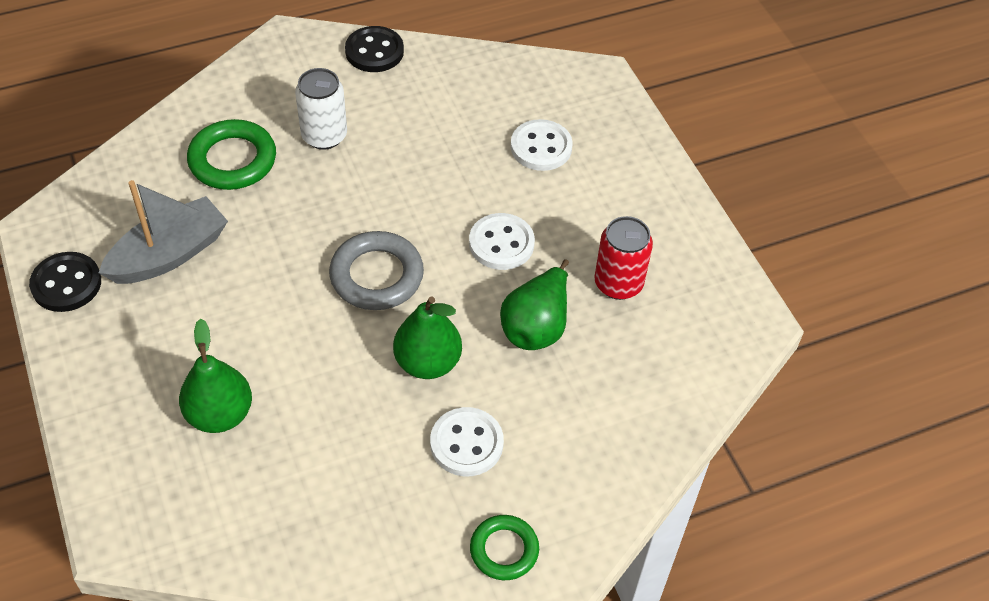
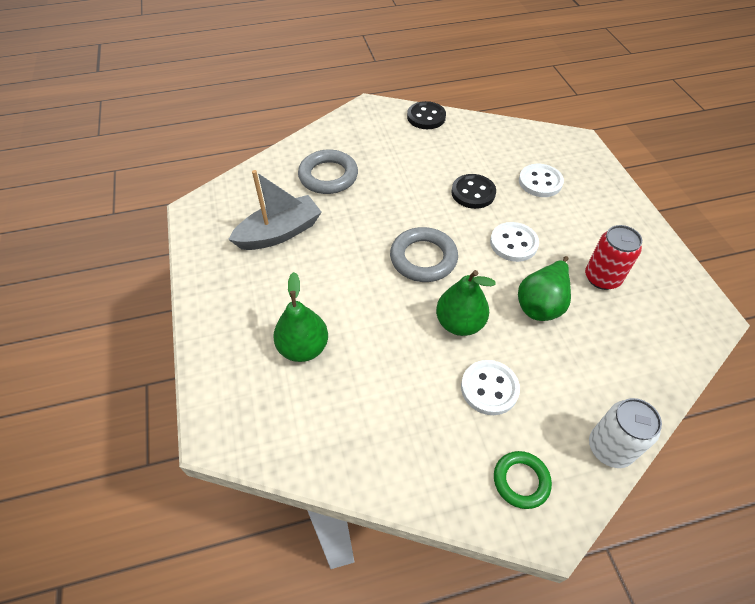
camera: 10 degrees right, 0 degrees up
black button [29,252,101,312] -> black button moved to [451,174,496,209]
green ring [187,119,276,190] -> grey ring [298,150,358,194]
white can [295,68,347,150] -> white can moved to [589,398,662,468]

